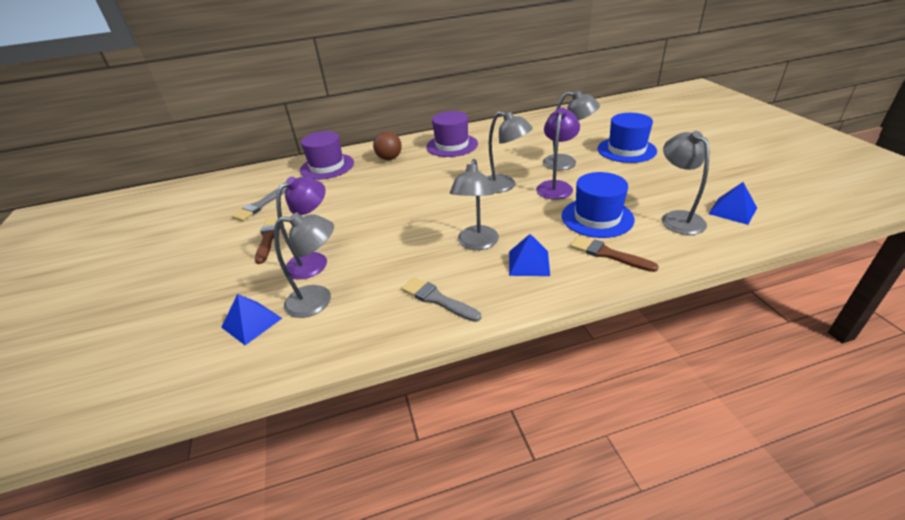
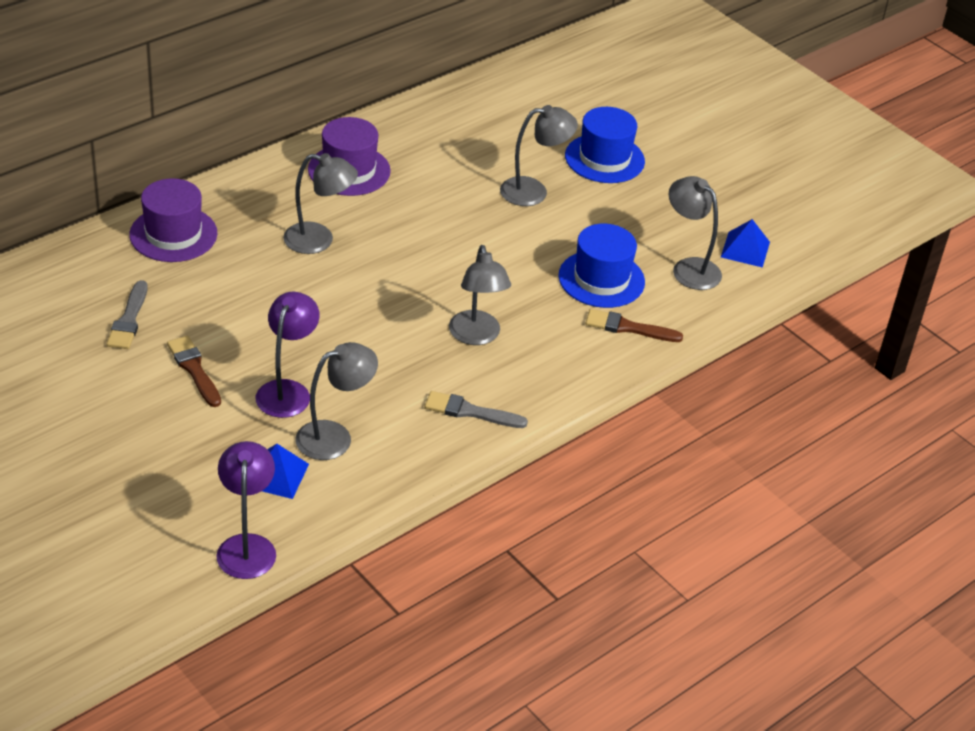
camera: 30 degrees left, 5 degrees up
brown ball [373,131,402,160] -> none
grey lamp [487,111,533,193] -> grey lamp moved to [283,153,358,254]
blue pyramid [509,234,550,276] -> none
purple lamp [536,108,580,200] -> purple lamp moved to [216,441,276,579]

